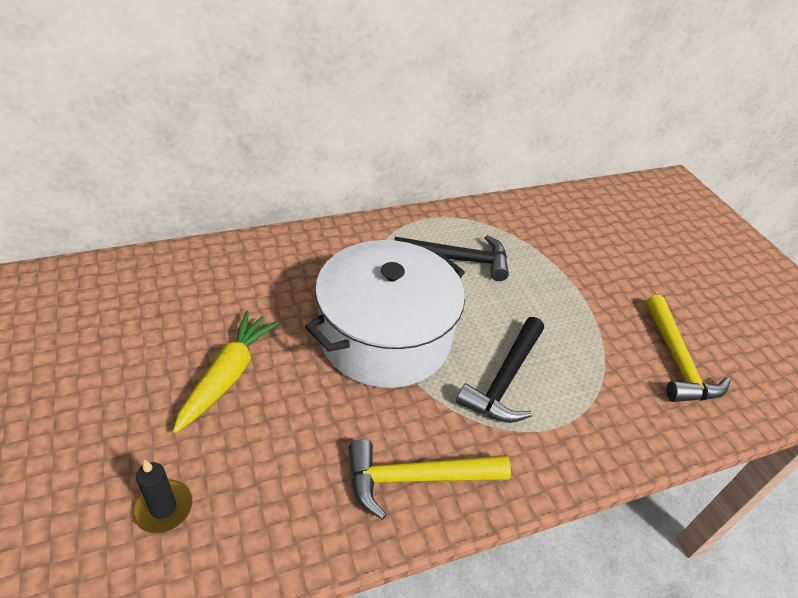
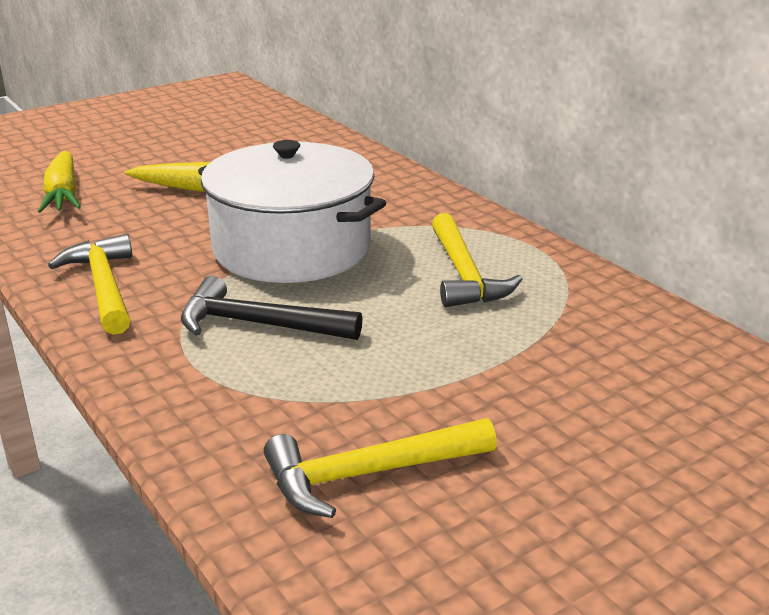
camera: 80 degrees right, 15 degrees down
black candle [132,460,192,533] -> yellow carrot [38,151,81,213]
black hammer [394,235,509,281] -> yellow hammer [432,213,523,307]

